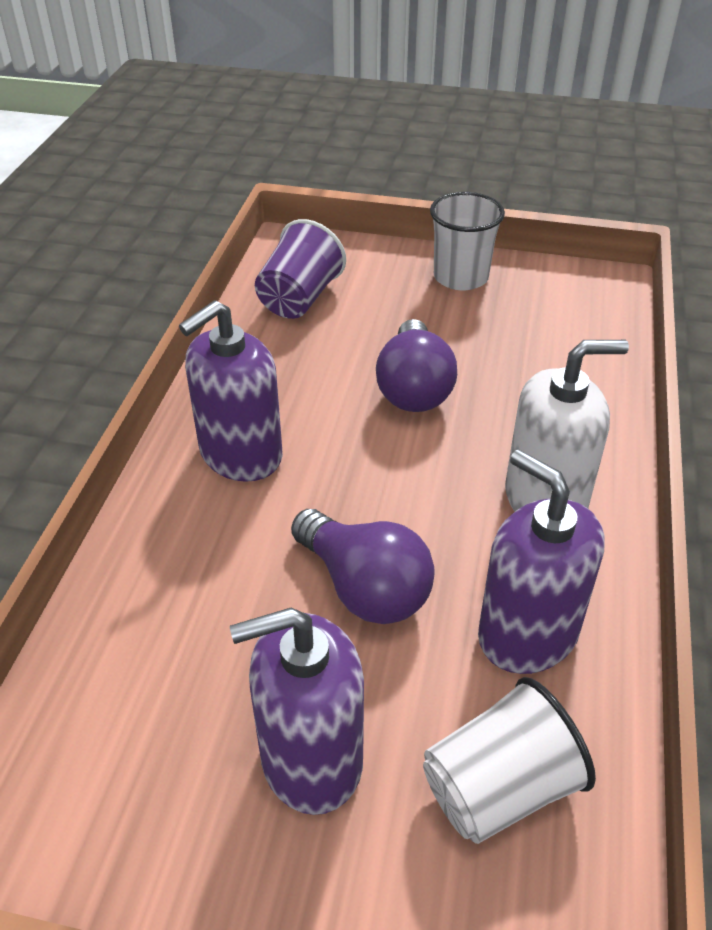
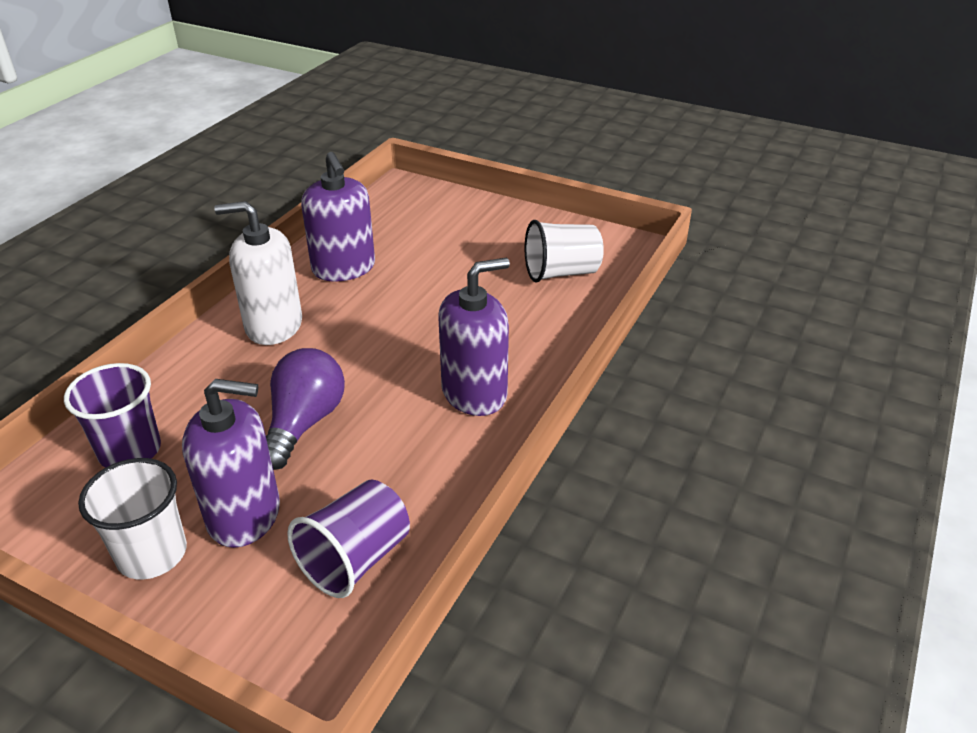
camera: 165 degrees left, 5 degrees down
purple soap dispenser [230,608,364,815] -> purple soap dispenser moved to [182,379,280,548]
purple light bulb [291,509,435,624] -> none
white cup [423,677,596,844] -> white cup moved to [525,220,604,283]
none -> purple cup [64,363,161,468]

